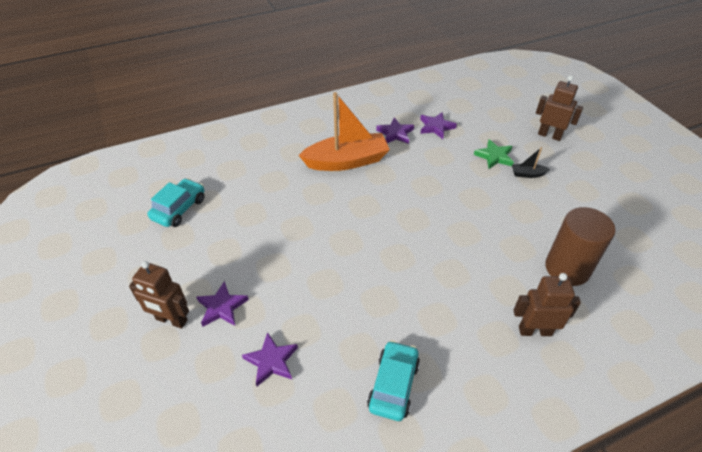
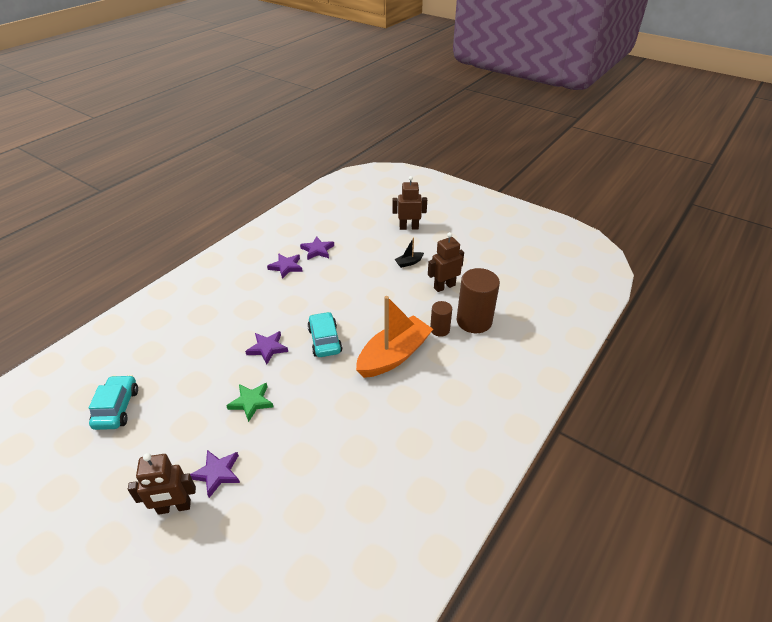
camera: 30 degrees left, 5 degrees down
purple star [242,332,298,386] -> purple star moved to [245,331,288,364]
orange boat [299,92,390,171] -> orange boat moved to [356,296,433,378]
turquoise car [367,340,420,421] -> turquoise car moved to [307,312,343,357]
green star [474,139,514,169] -> green star moved to [226,383,273,422]
brown robot [513,273,581,336] -> brown robot moved to [428,232,464,292]
none -> brown cylinder [430,301,452,337]

